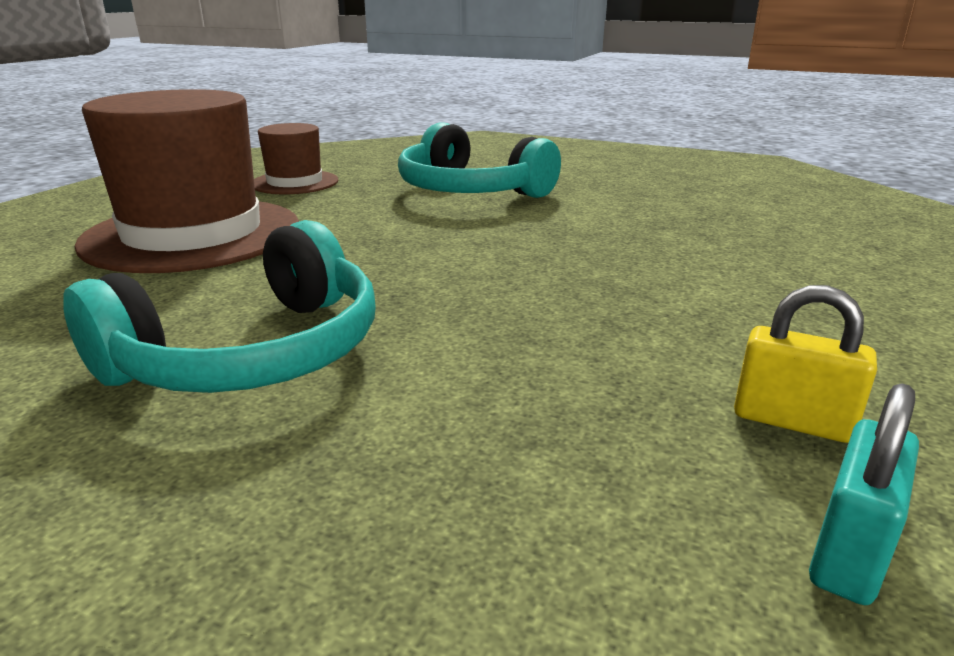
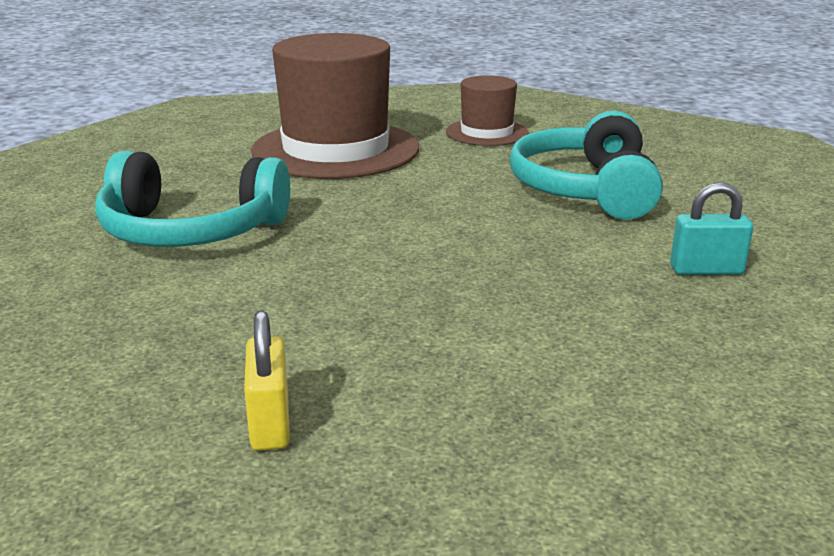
camera: 55 degrees right, 0 degrees up
turquoise padlock [809,383,919,605] -> turquoise padlock moved to [670,182,753,275]

